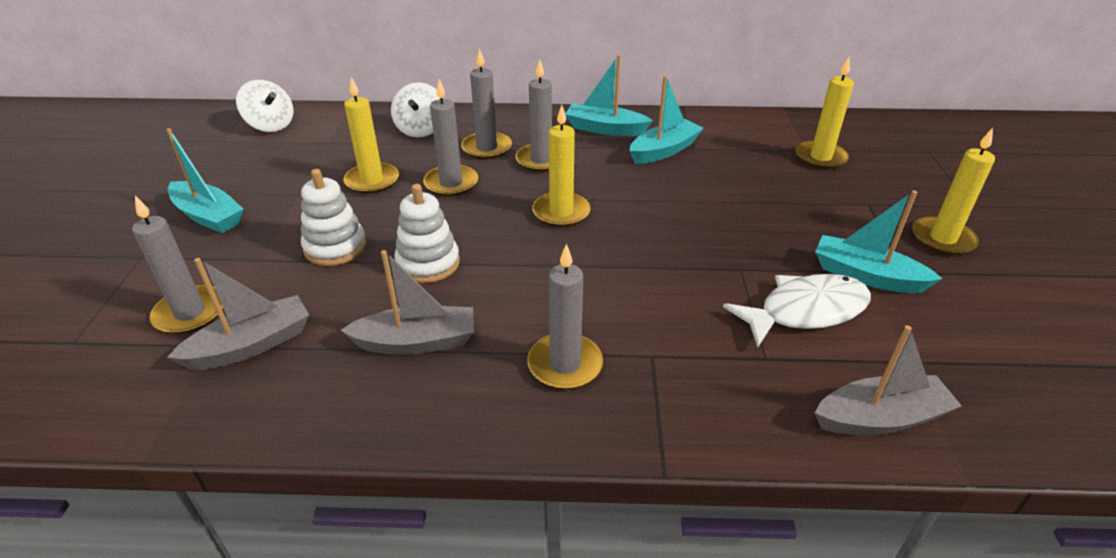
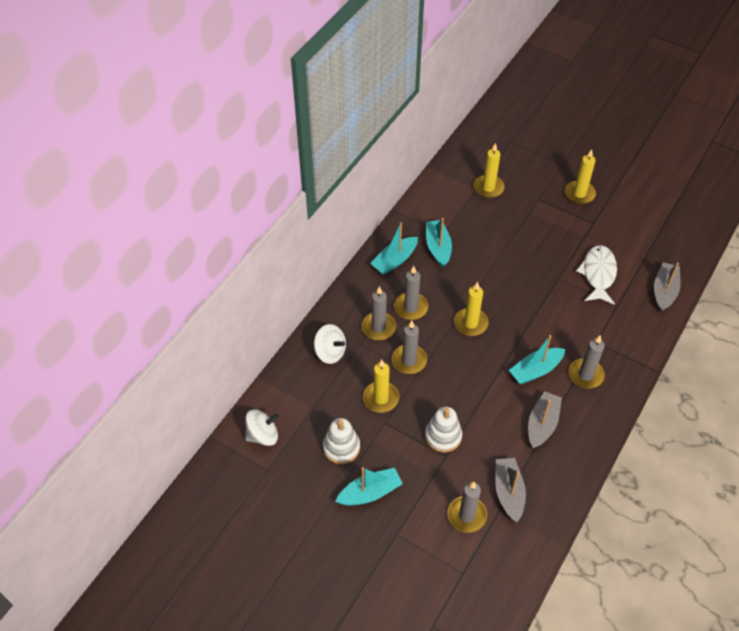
camera: 60 degrees left, 15 degrees up
white stacking toy [394,184,460,283] -> white stacking toy moved to [323,418,360,464]
turquoise boat [815,191,942,293] -> turquoise boat moved to [509,335,565,384]

